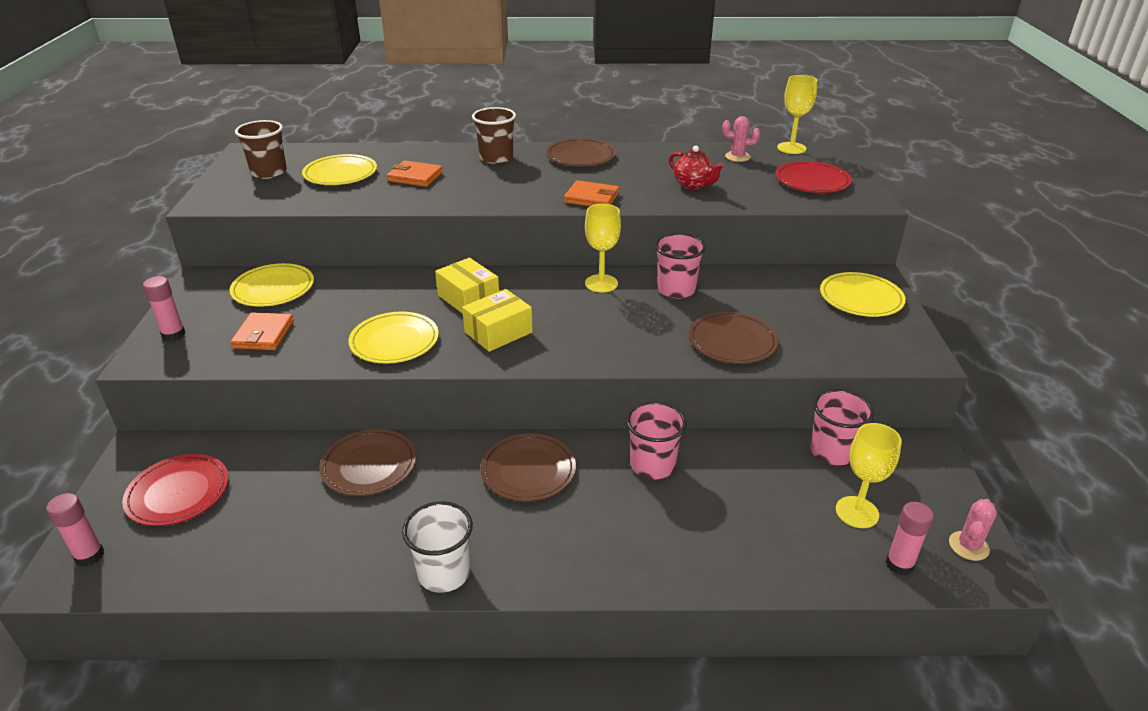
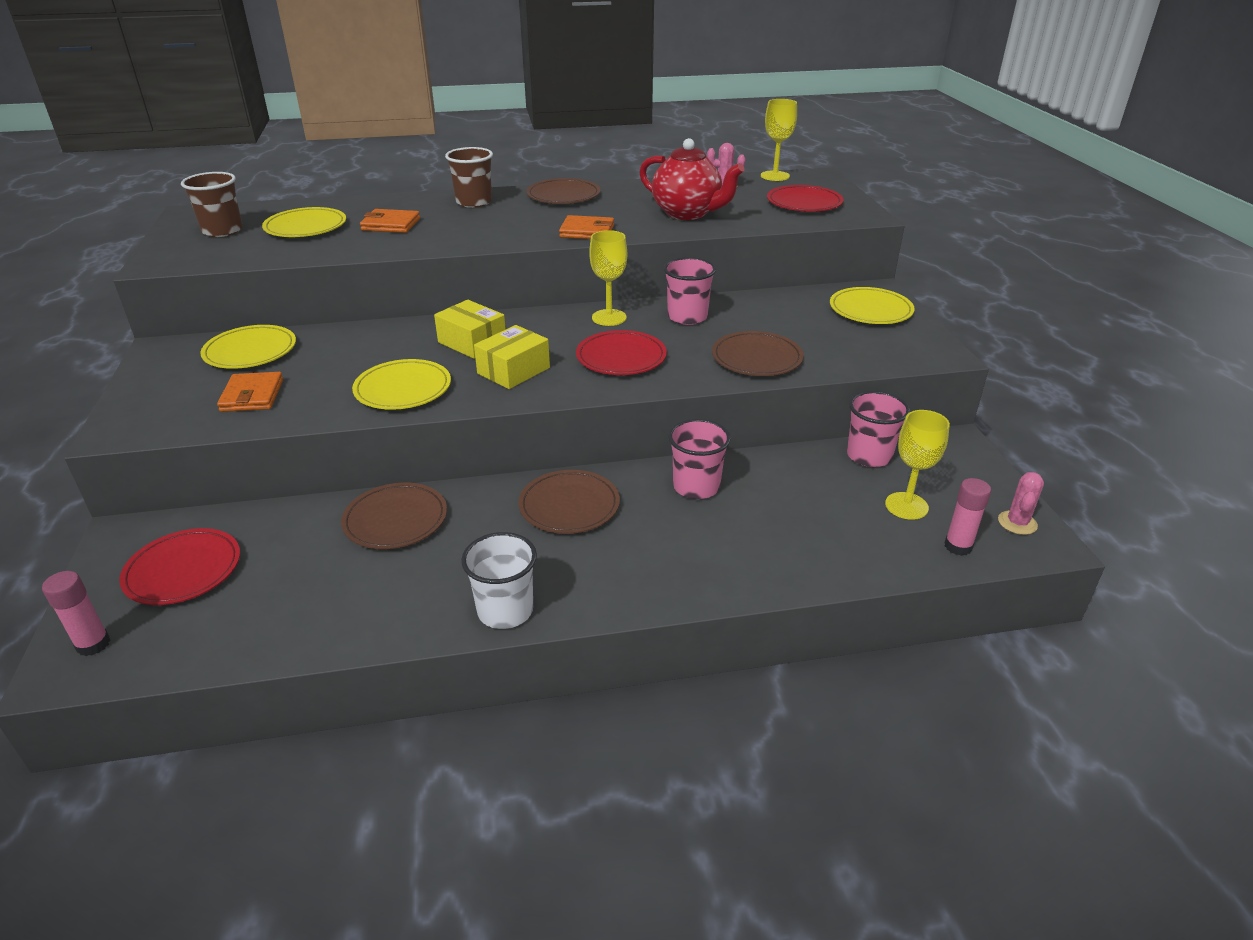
camera: 10 degrees left, 0 degrees up
pink glue stick [143,276,185,341] -> none
red teapot [669,146,724,190] -> red teapot [639,138,744,220], size x1.71
none -> red plate [576,330,667,375]

